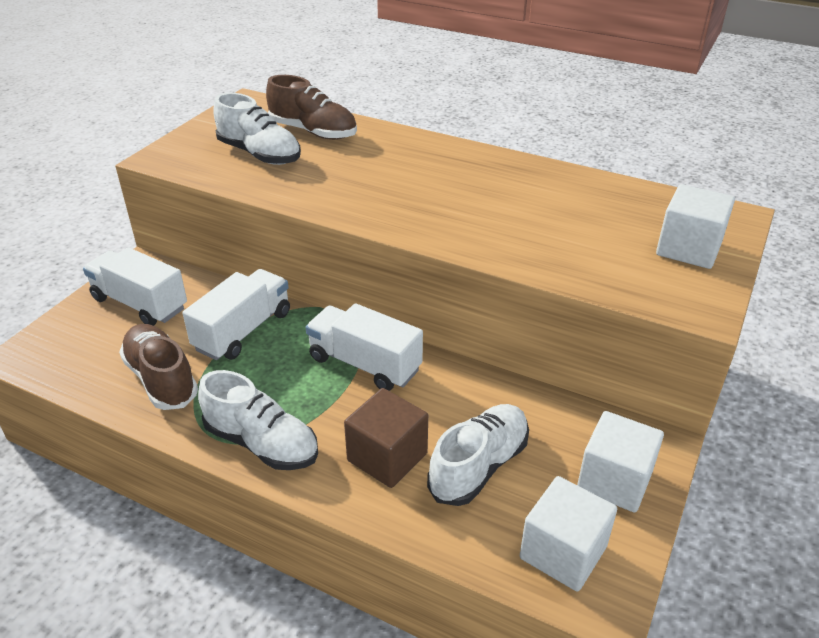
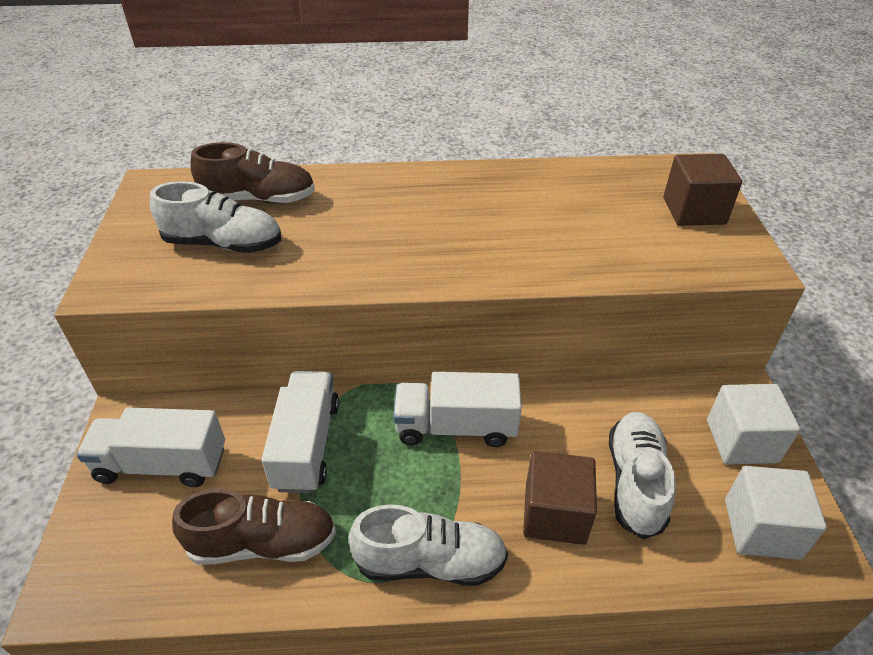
camera: 30 degrees left, 5 degrees up
brown shoe [119,324,198,410] -> brown shoe turned 150 degrees clockwise [172,489,336,565]
white cube [656,184,735,269] -> brown cube [663,154,742,226]

